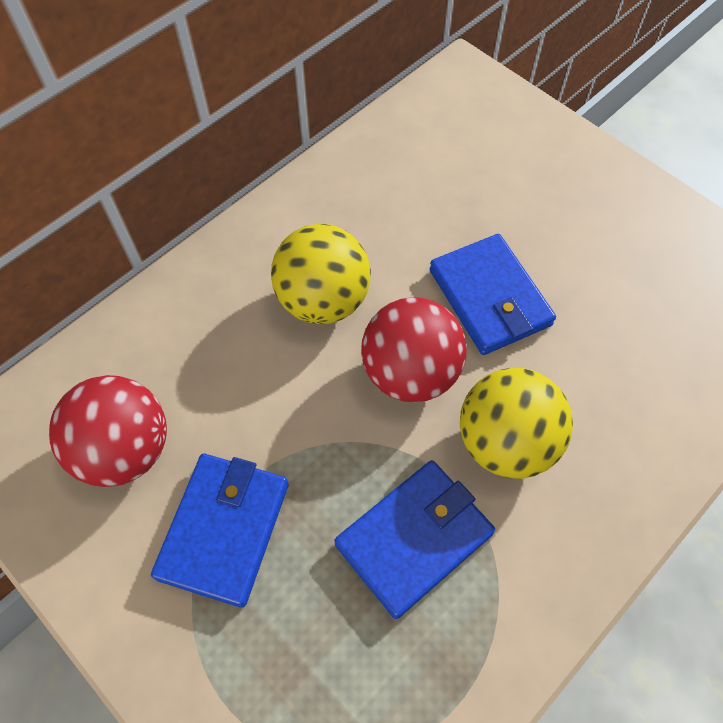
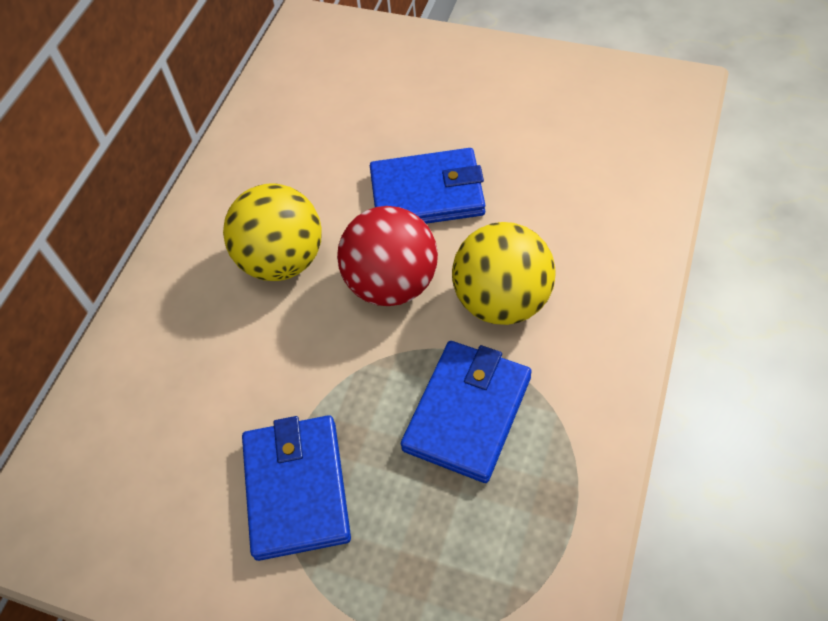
camera: 20 degrees left, 5 degrees down
red ball [49,375,167,487] -> none
blue wallet [430,234,556,355] -> blue wallet turned 45 degrees counterclockwise [370,148,485,224]

